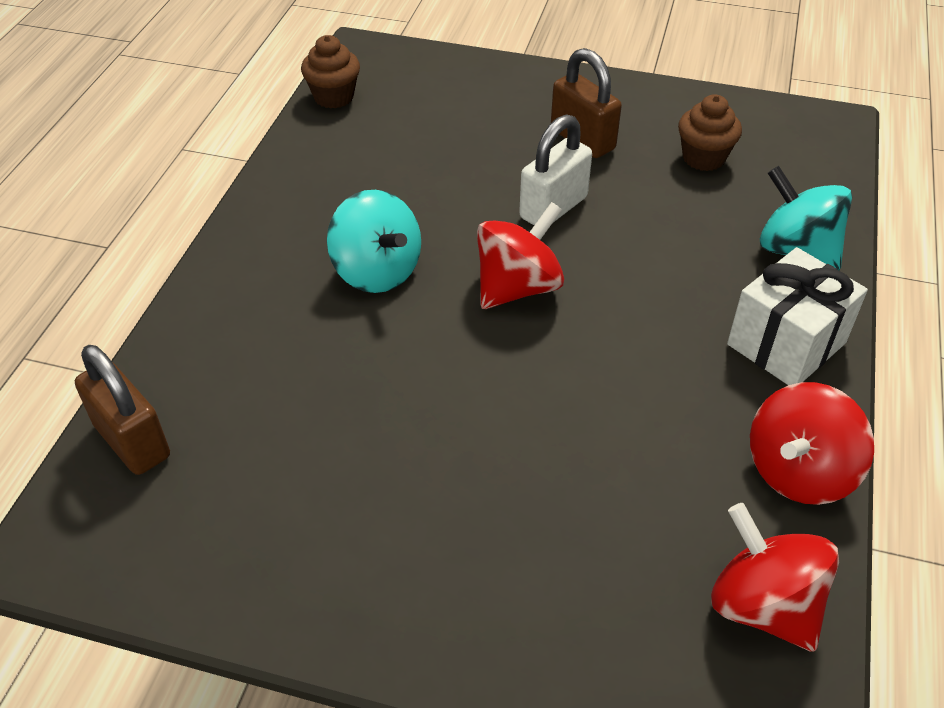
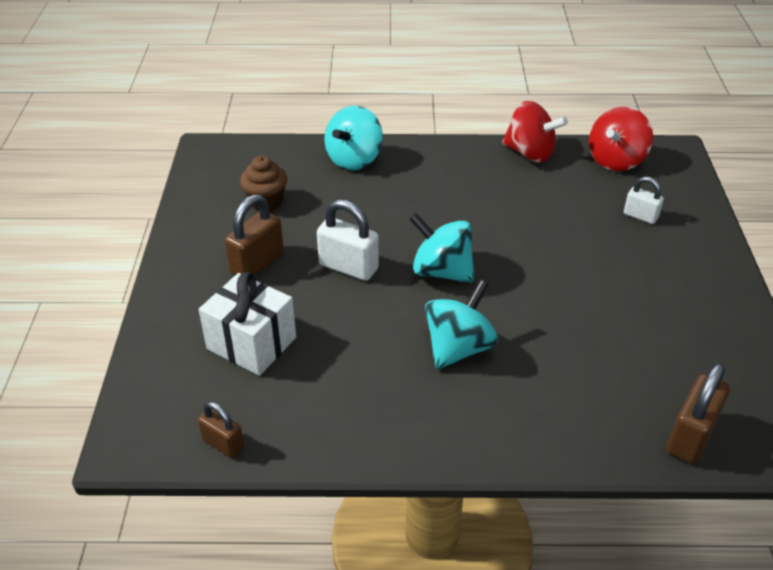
camera: 105 degrees left, 5 degrees down
brown cupcake [301,35,360,109] -> brown padlock [198,402,244,458]
red spinning top [477,202,564,309] -> turquoise spinning top [409,213,475,283]
white gift [727,247,868,385] -> white gift moved to [199,272,296,376]
none -> white padlock [624,177,664,224]

